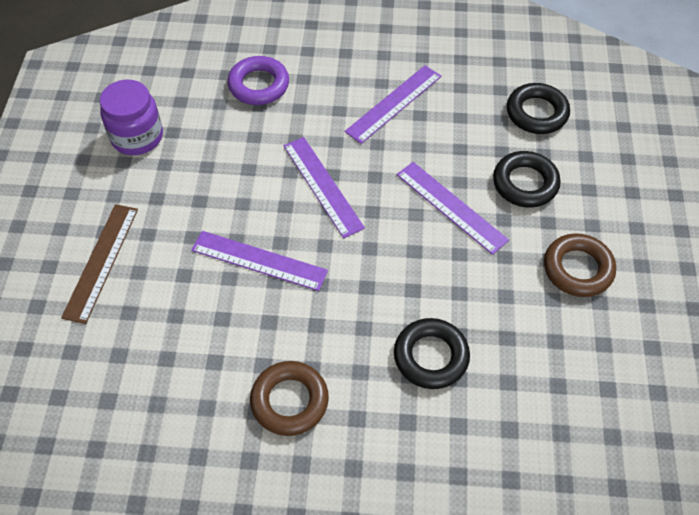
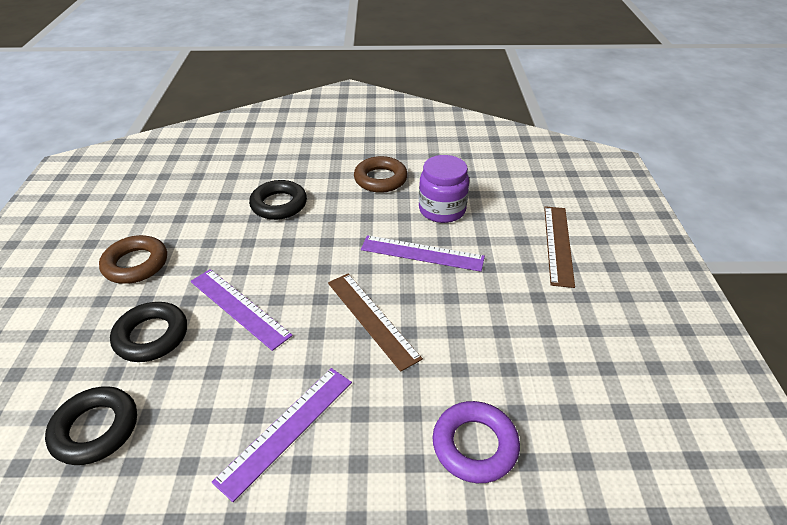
camera: 175 degrees right, 15 degrees down
purple jar [100,80,163,155] -> purple jar moved to [419,155,469,223]
purple ruler [284,137,365,238] -> brown ruler [328,274,423,372]

